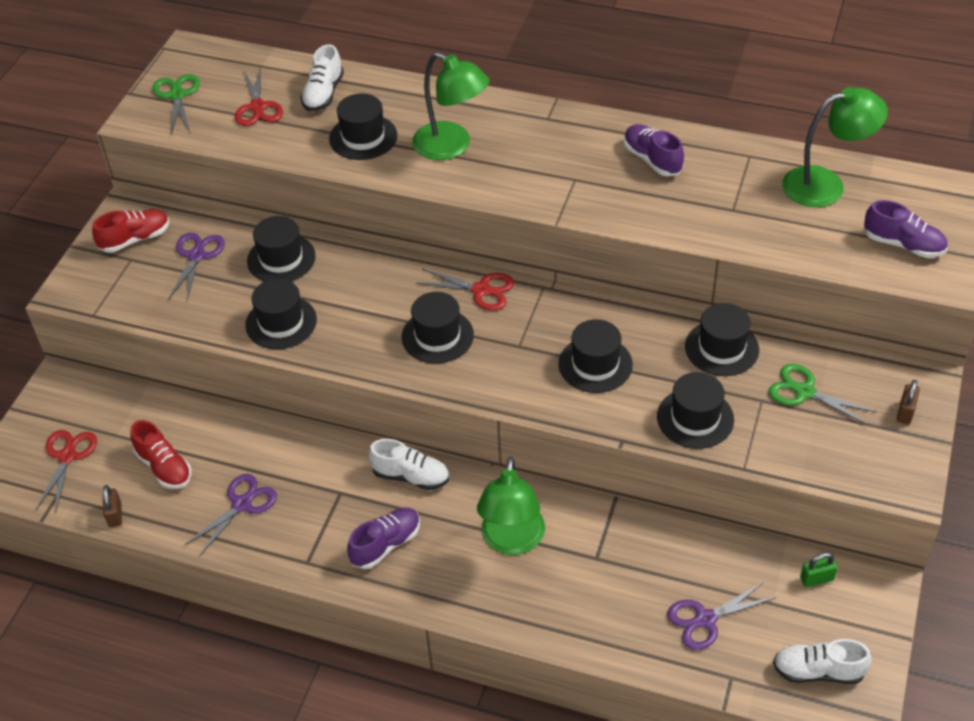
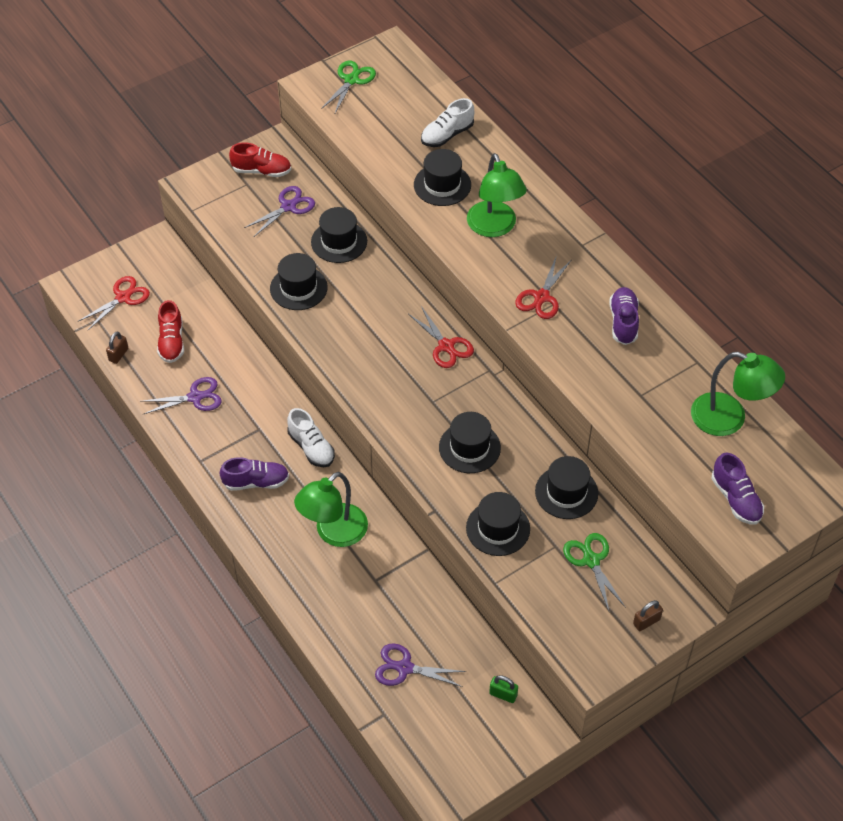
camera: 35 degrees right, 5 degrees up
red scissors [235,65,283,126] -> red scissors moved to [515,255,572,319]
black hat [402,292,474,364] -> none
white shoe [773,639,872,684] -> none

